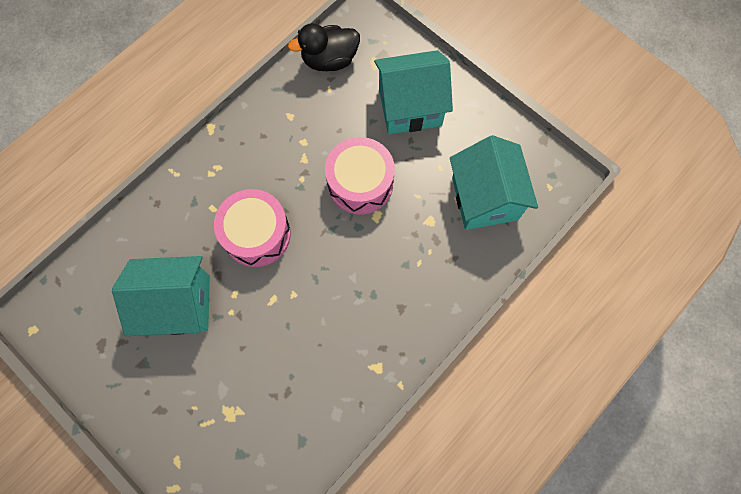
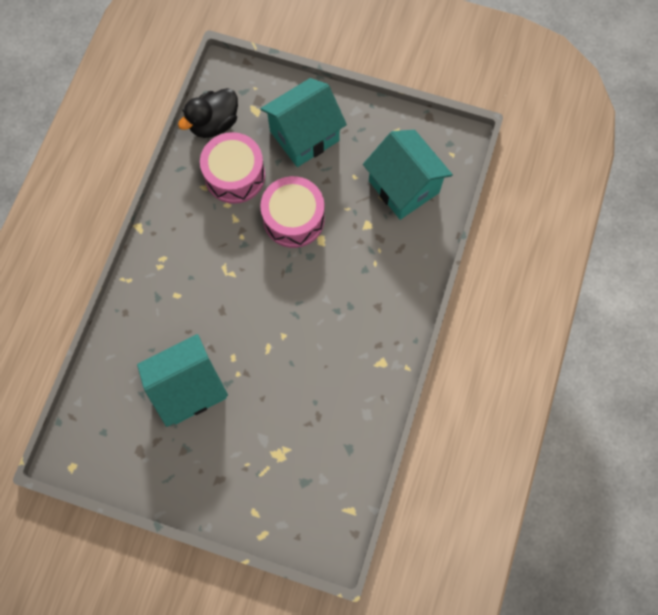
camera: 25 degrees left, 0 degrees up
pink drum [214,189,291,267] -> pink drum moved to [200,132,265,204]

